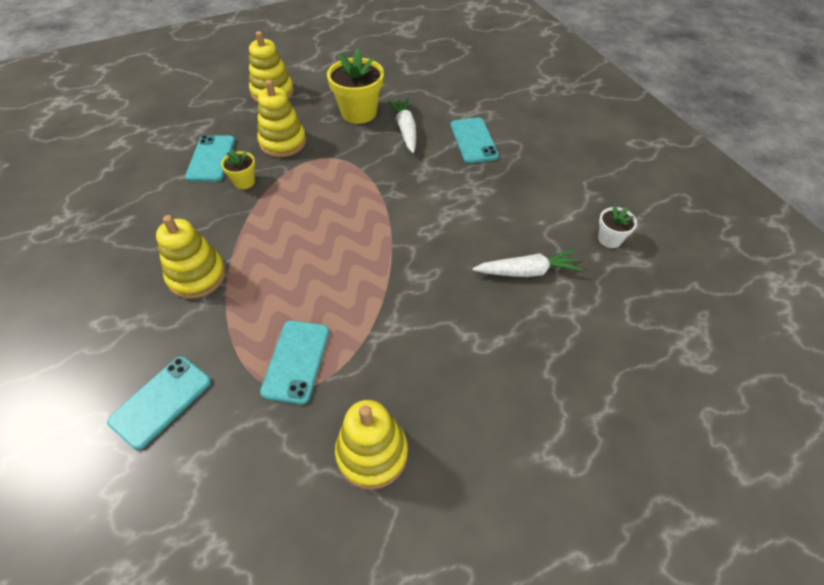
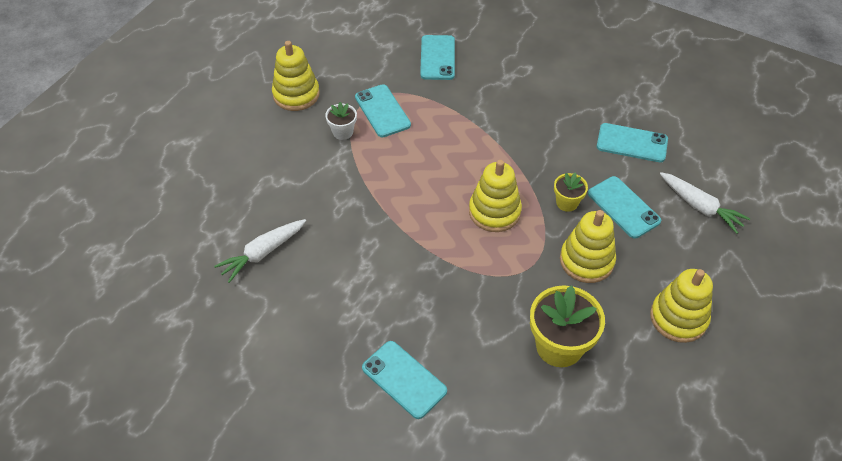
camera: 145 degrees right, 0 degrees up
yellow stacking toy [156,215,226,299] -> yellow stacking toy moved to [469,160,522,232]
white carrot [387,98,416,153] -> white carrot moved to [660,172,750,234]
white flower pot [598,205,637,248] -> white flower pot moved to [325,102,357,140]
none -> turquoise phone [597,123,668,162]

